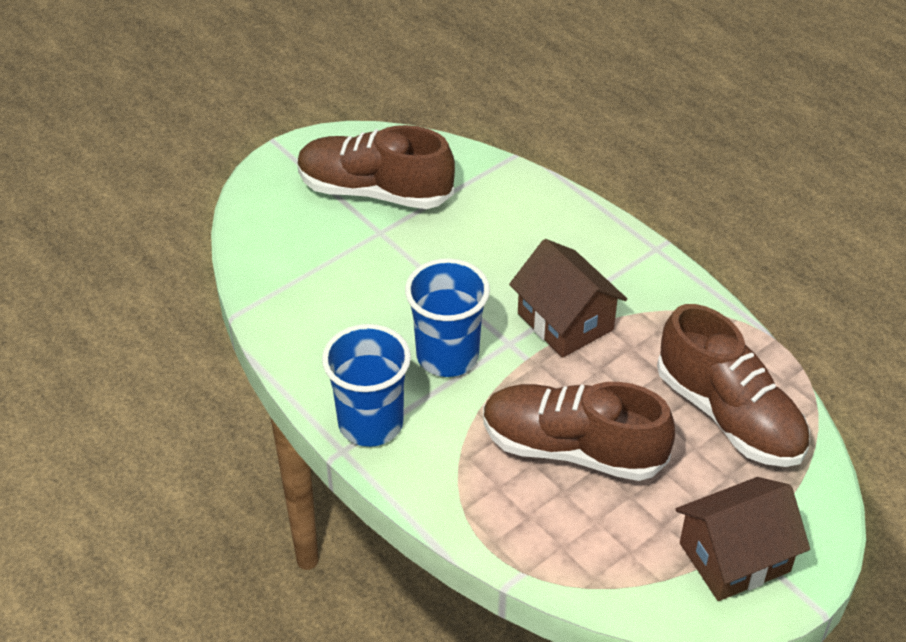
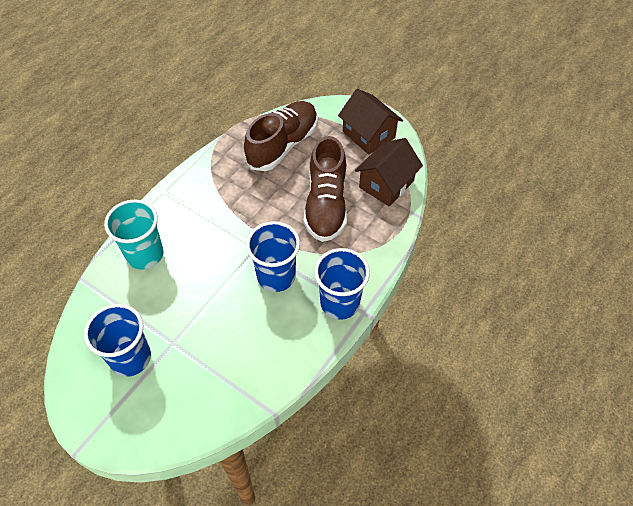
camera: 105 degrees left, 10 degrees up
brown shoe [297,125,455,209] -> blue cup [84,304,151,377]
brown house [509,239,627,358] -> brown house moved to [355,138,423,206]
none -> turquoise cup [104,199,164,270]

